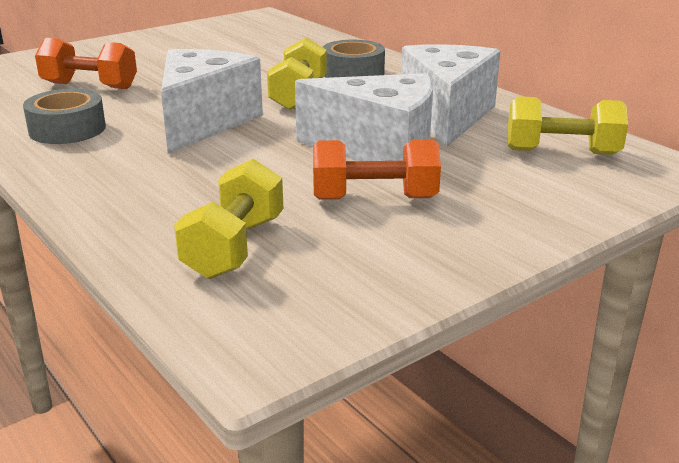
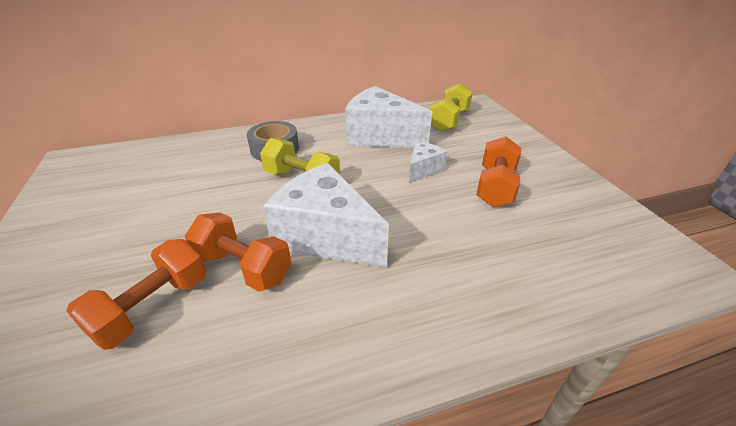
camera: 70 degrees left, 10 degrees up
grey tape [23,89,106,144] -> none
yellow dumbbell [174,159,283,279] -> none
white cheese [295,73,433,161] -> white cheese [409,141,448,183], size x0.50
none -> orange dumbbell [185,212,292,291]

